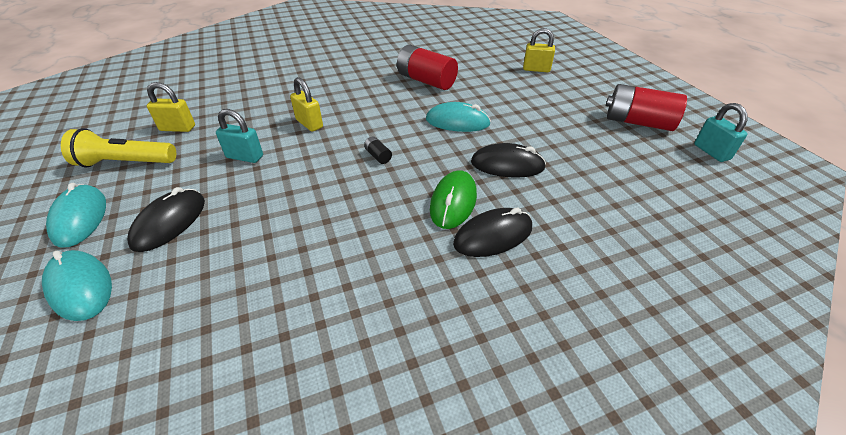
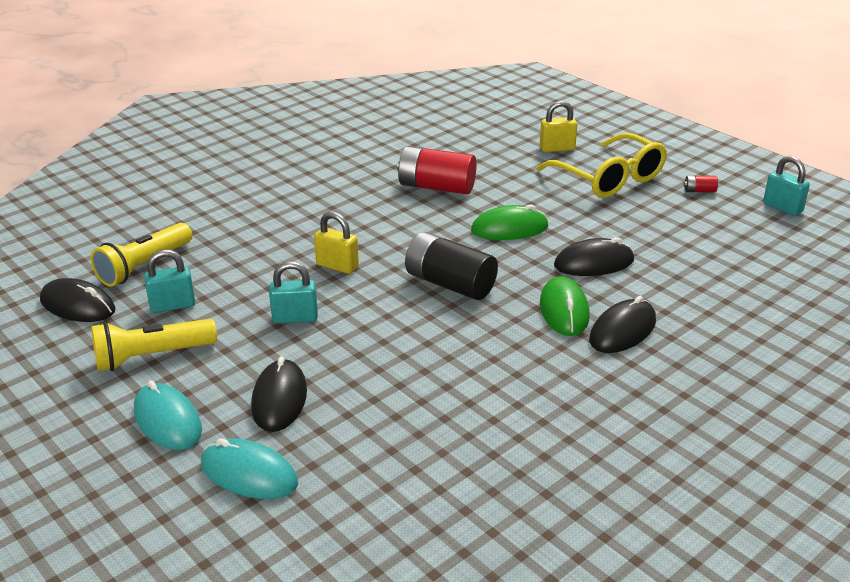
camera: 20 degrees left, 10 degrees down
yellow padlock [147,82,195,132] -> turquoise padlock [144,250,195,313]
black battery [364,137,392,164] -> black battery [405,232,498,300], size x2.41
turquoise mouse [426,102,491,132] -> green mouse [471,204,549,240]
red battery [606,84,687,131] -> red battery [684,176,718,192], size x0.41
none -> black mouse [40,278,115,322]
none -> yellow flashlight [91,223,192,287]
none -> yellow glasses [536,133,667,198]

